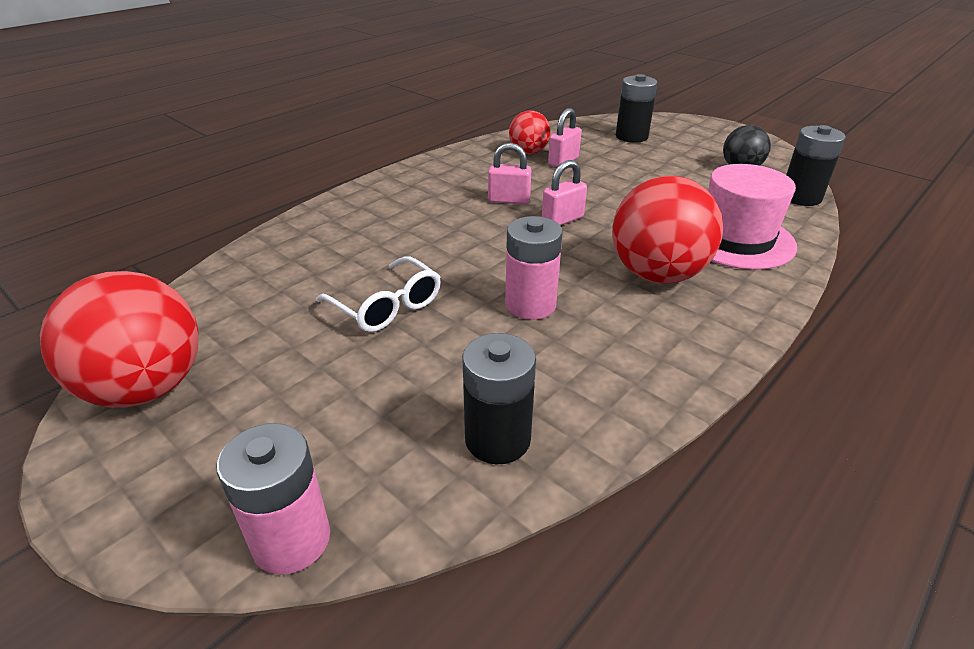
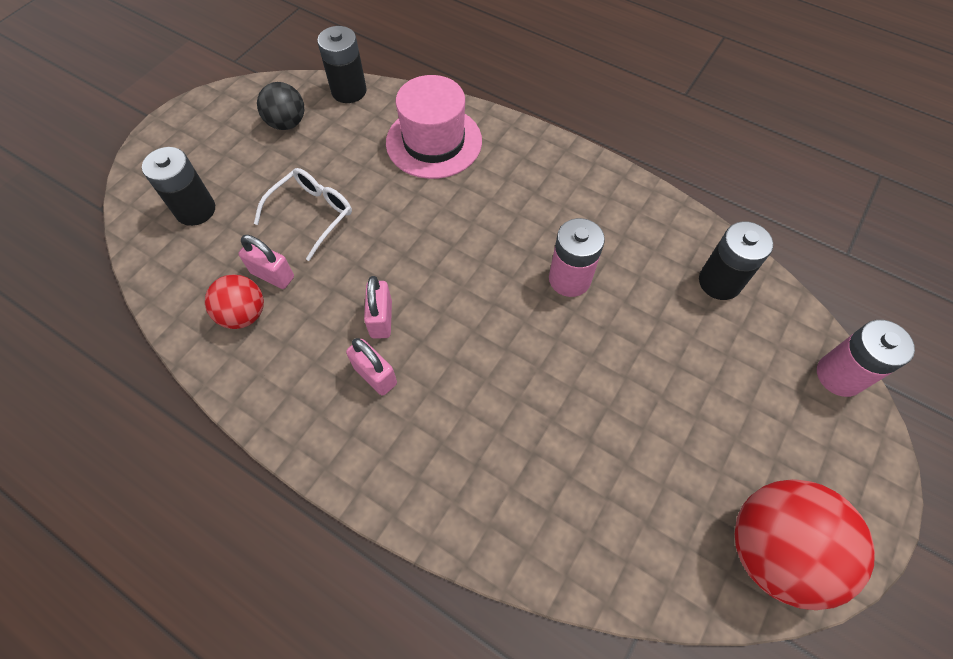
camera: 100 degrees left, 25 degrees up
white glasses [316,256,441,332] -> white glasses moved to [254,168,352,261]
pink padlock [542,160,587,225] -> pink padlock moved to [346,338,397,396]
red ball [612,176,723,283] -> none

